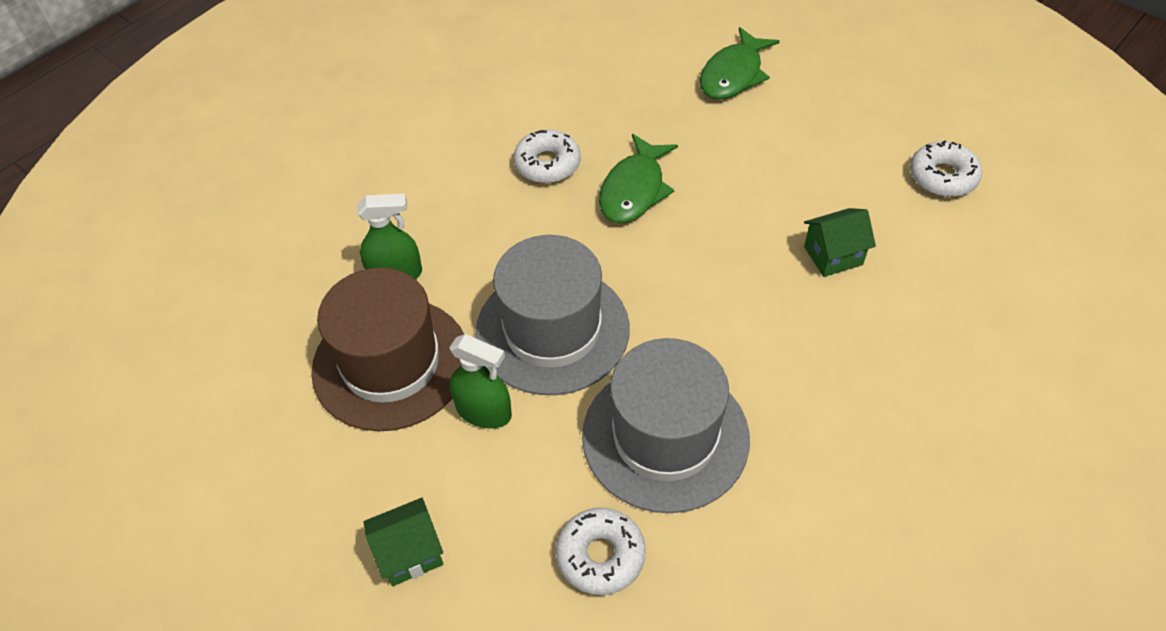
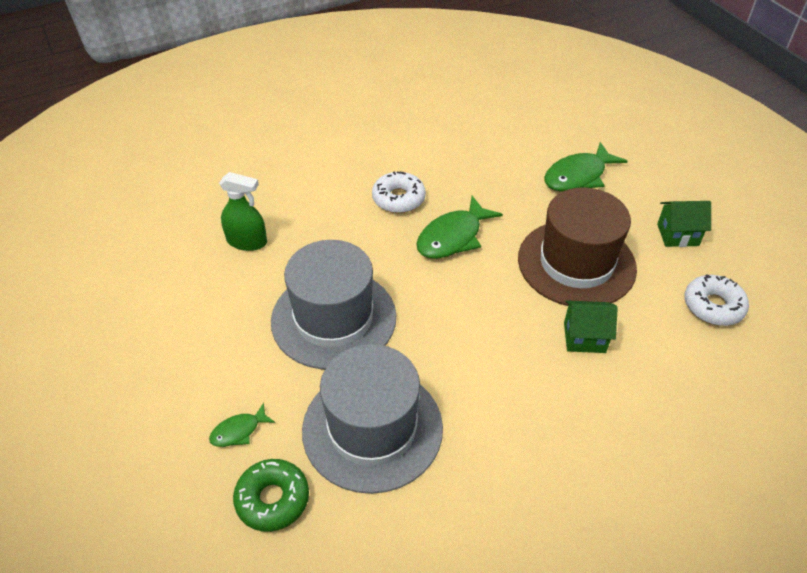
camera: 20 degrees right, 5 degrees down
brown hat [311,268,464,431] -> brown hat moved to [518,187,637,306]
green house [363,498,443,586] -> green house moved to [657,201,711,247]
green spray bottle [450,334,512,428] -> none
white donut [556,507,646,595] -> green donut [233,459,309,532]
none -> green fish [209,403,275,447]

